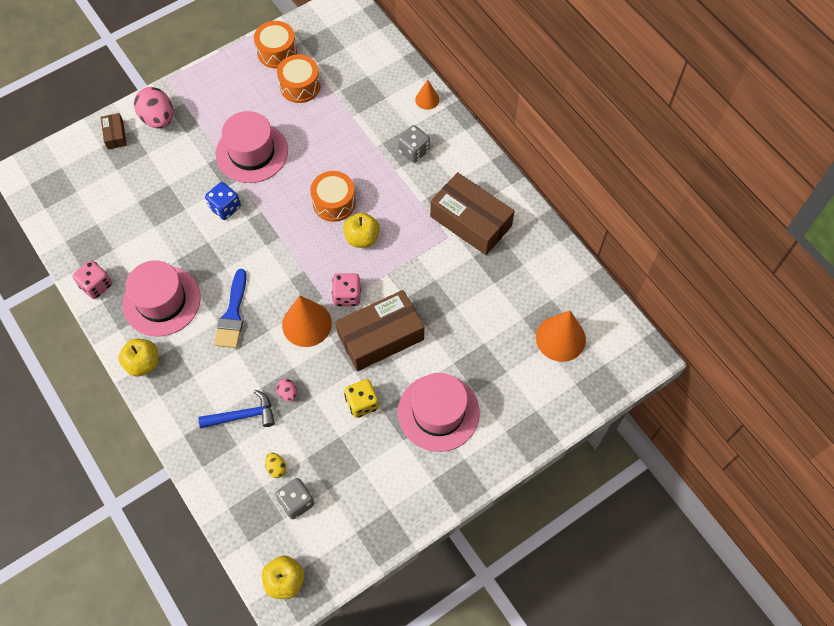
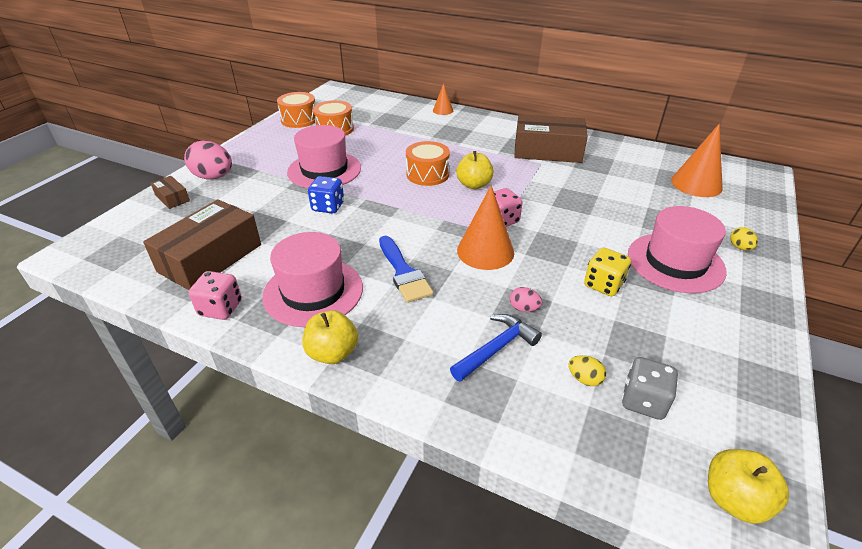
camera: 30 degrees left, 25 degrees down
brown box [335,290,424,371] -> brown box moved to [143,199,261,290]
grey dice [398,125,430,163] -> none
none -> yellow egg [730,227,758,250]

